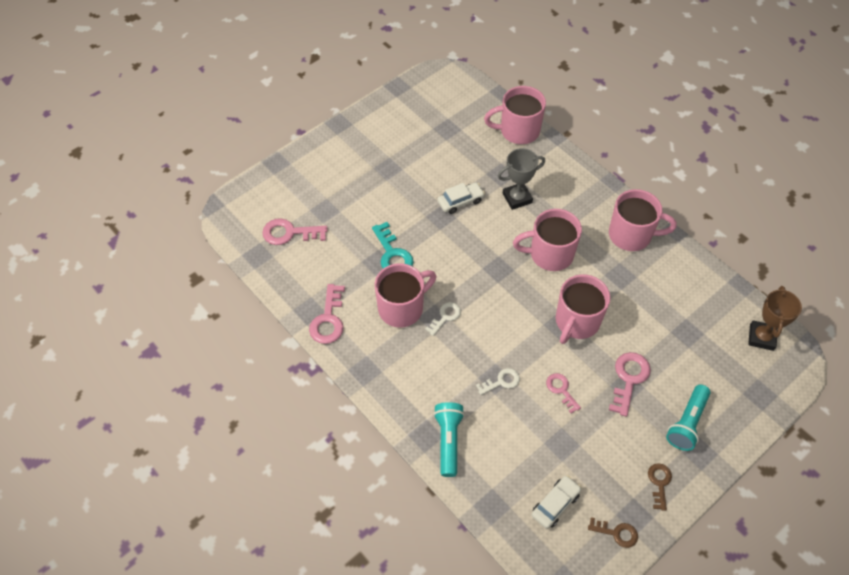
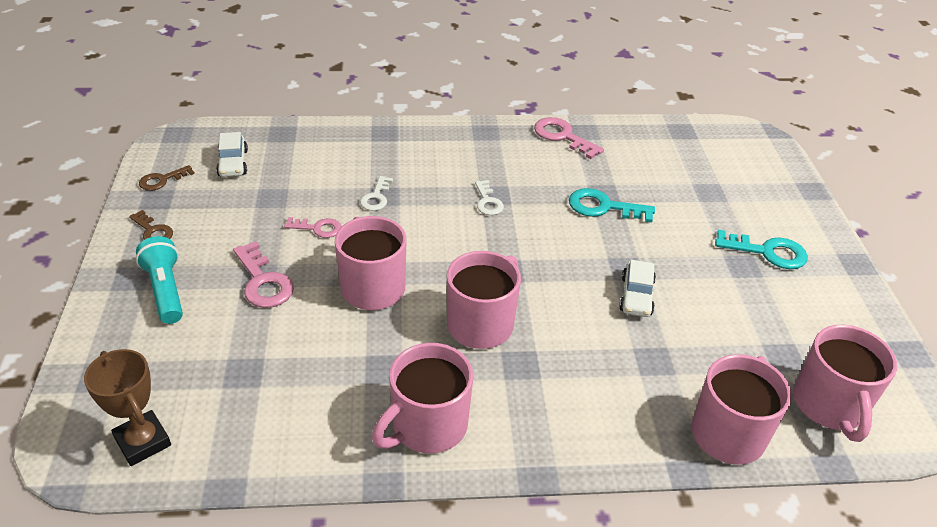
camera: 125 degrees right, 15 degrees down
pink key [262,218,327,245] -> none
pink mug [375,263,436,328] -> pink mug moved to [793,325,897,442]
turquoise flashlight [433,402,464,477] -> none
grey trophy [498,148,545,210] -> none
none -> turquoise key [715,230,808,269]

